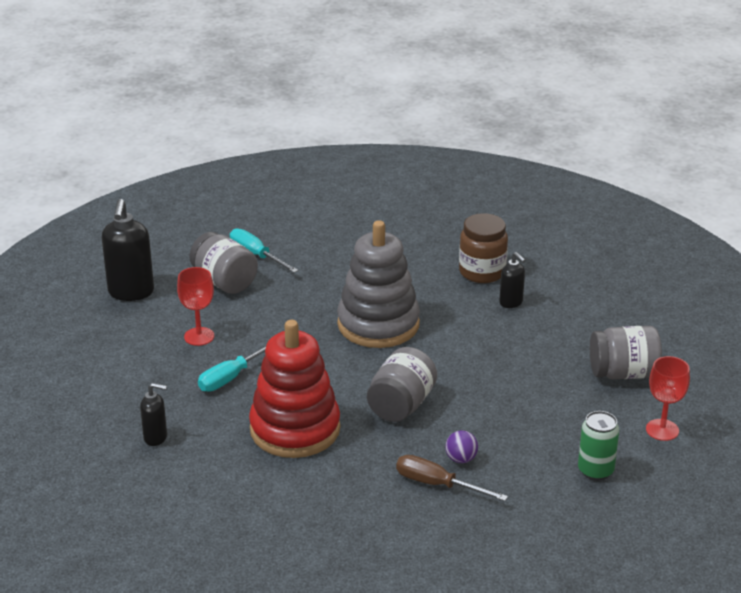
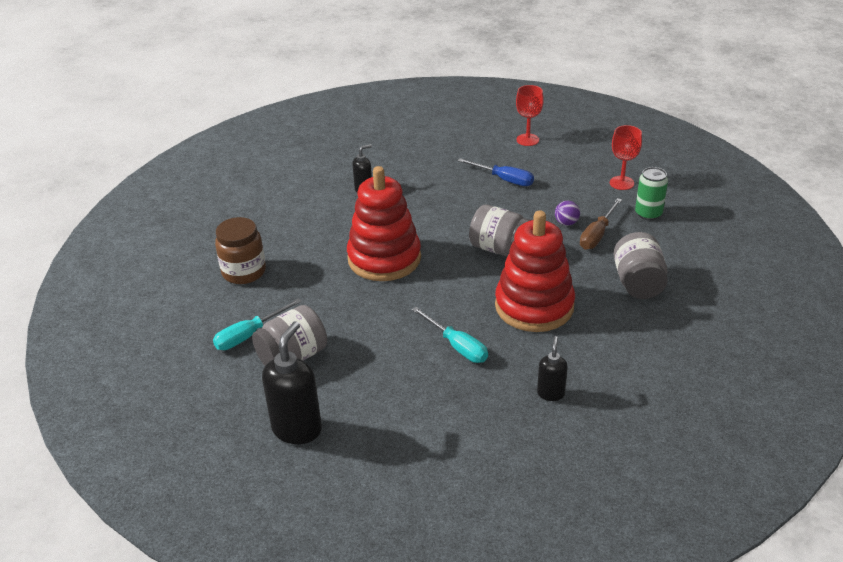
camera: 85 degrees left, 5 degrees up
black soap dispenser [102,199,154,301] -> black soap dispenser turned 75 degrees counterclockwise [262,321,322,444]
red goblet [177,267,214,346] -> red goblet moved to [610,125,642,190]
grey stacking toy [337,220,420,348] -> red stacking toy [347,166,421,281]
brown jar [459,213,508,283] -> brown jar moved to [215,217,266,284]
green can [578,411,619,480] -> green can moved to [635,167,668,220]
grey jar [590,326,662,379] -> grey jar moved to [614,232,668,299]
none -> blue screwdriver [458,158,534,186]

